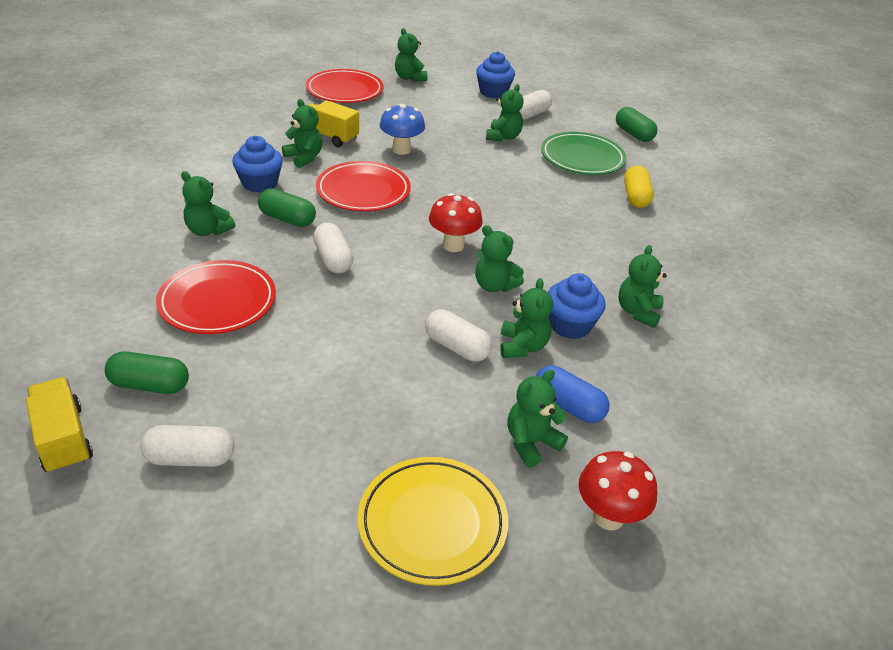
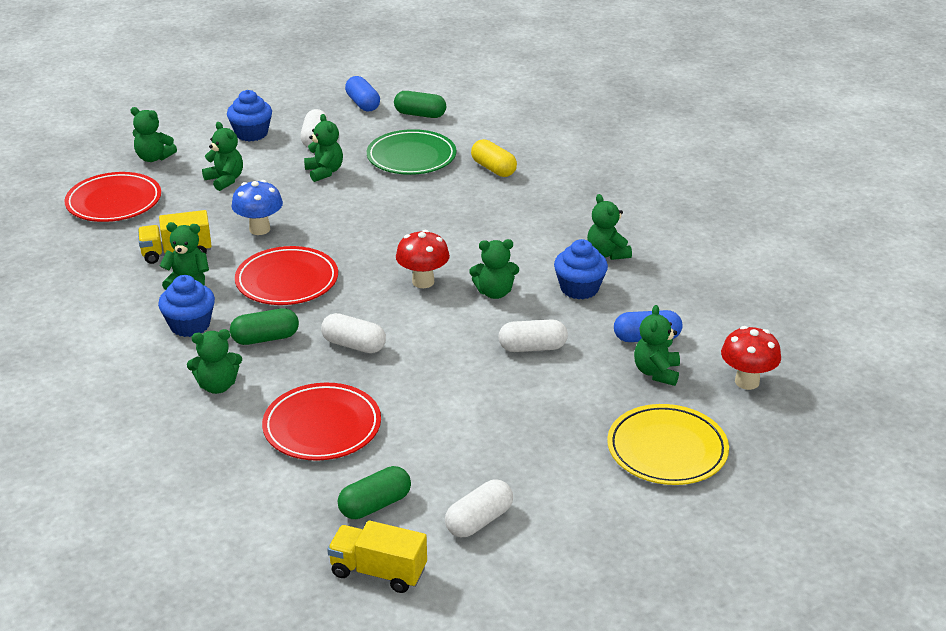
camera: 40 degrees left, 5 degrees down
green teddy bear [500,278,553,358] -> green teddy bear moved to [202,122,243,191]
none -> blue capsule [345,76,380,112]

